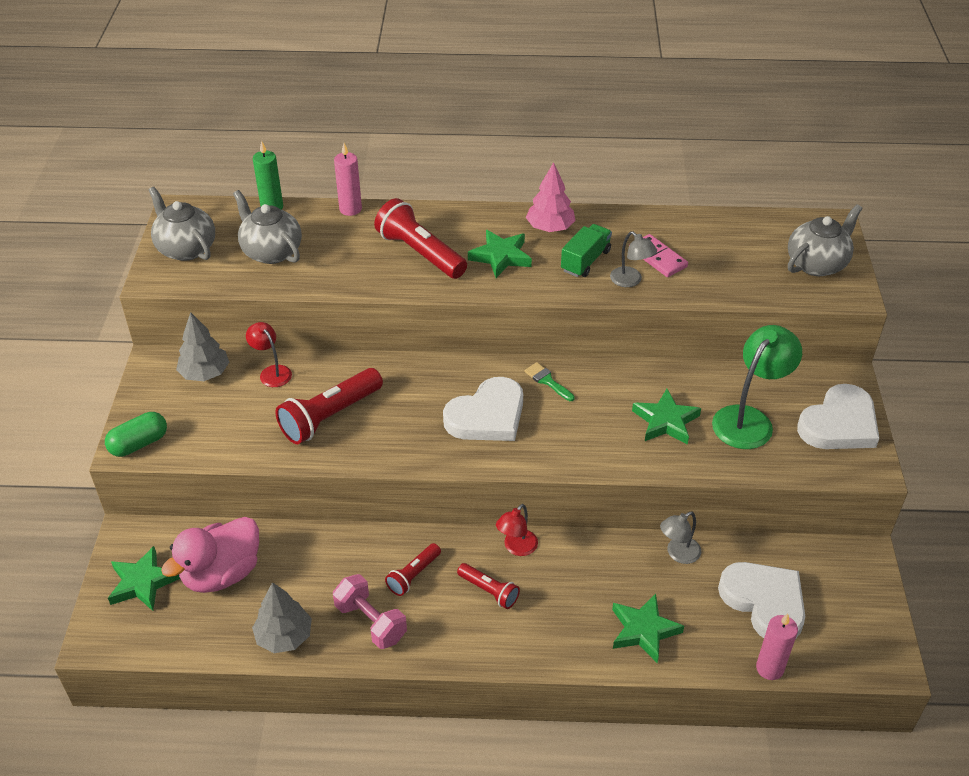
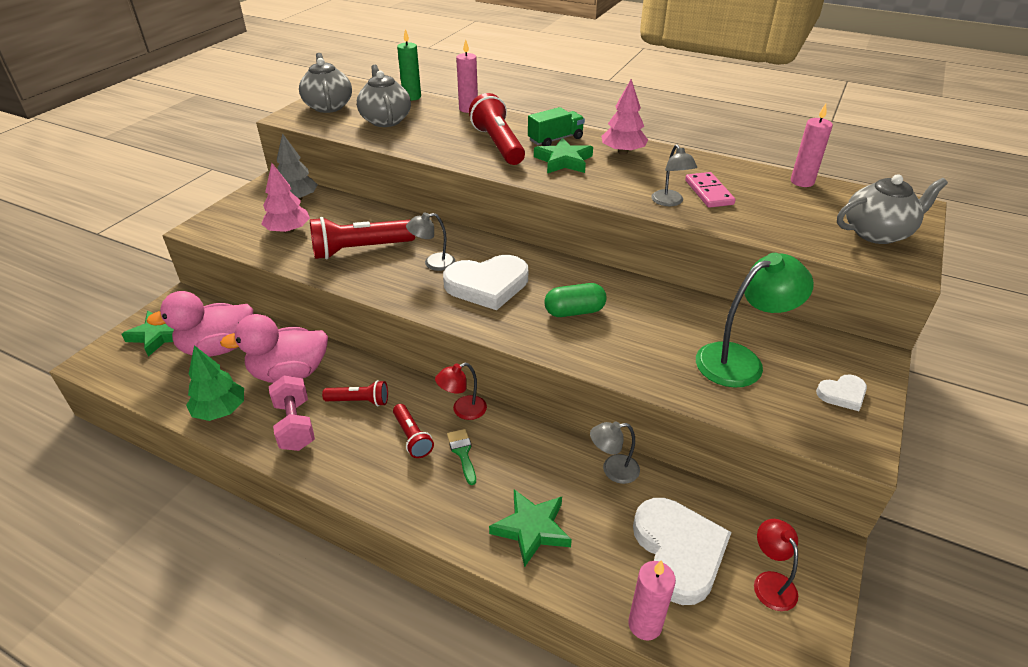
camera: 25 degrees right, 5 degrees down
green capsule [105,412,167,457] -> green capsule moved to [544,283,607,317]
red lamp [246,322,292,387] -> red lamp moved to [754,519,798,611]
grey tree [252,582,312,653] -> green tree [186,345,244,421]
red flashlight [385,543,441,596] -> red flashlight turned 150 degrees counterclockwise [322,380,388,406]
green brush [524,362,575,401] -> green brush moved to [447,429,476,485]
green truck [561,224,612,277] -> green truck moved to [528,107,585,146]
green star [632,389,701,445] -> none
white heart [797,384,879,449] -> white heart [816,374,867,411], size x0.49
none -> pink duck [220,314,328,383]
none -> pink tree [261,163,310,234]
none -> grey lamp [406,212,455,271]
none -> pink candle [791,104,833,187]

